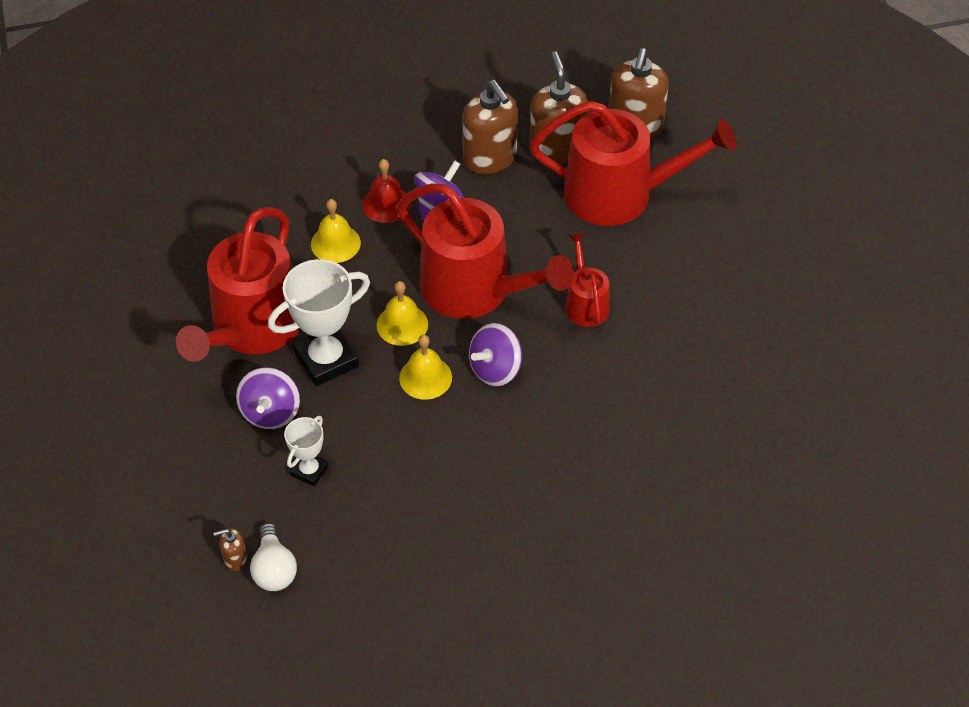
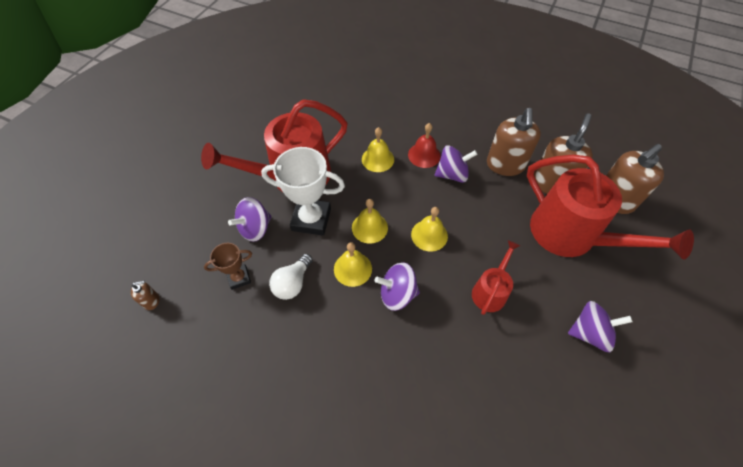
camera: 40 degrees right, 5 degrees up
brown soap dispenser [213,528,247,571] -> brown soap dispenser turned 135 degrees clockwise [131,281,160,310]
white light bulb [250,523,297,591] -> white light bulb moved to [269,254,313,300]
white trophy [284,416,328,487] -> brown trophy [204,243,252,290]
red watering can [397,184,574,319] -> yellow bell [411,207,448,251]
none -> purple spinning top [568,301,633,352]

